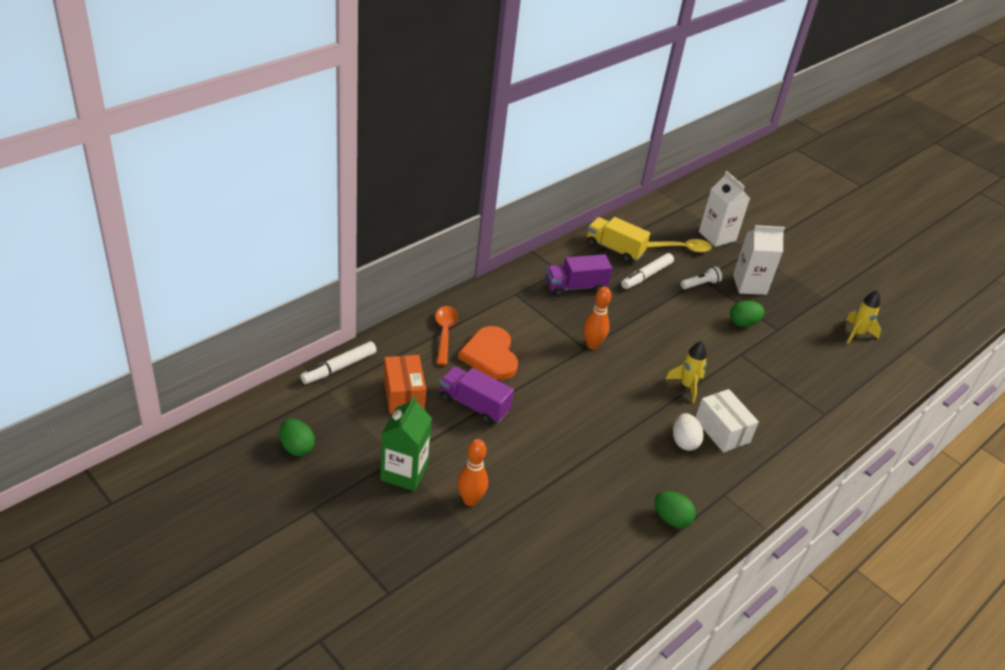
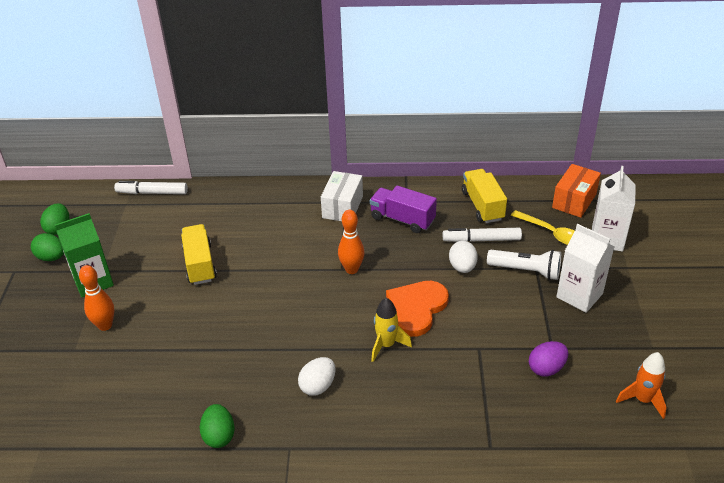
camera: 50 degrees right, 0 degrees up
orange box [384,355,426,414] -> orange box moved to [552,164,601,218]
orange spoon [435,306,458,365] -> none
purple truck [440,366,514,425] -> yellow truck [181,224,217,285]
orange heart [458,326,518,380] -> orange heart moved to [386,281,449,337]
white flashlight [681,266,722,289] -> white flashlight [487,250,561,280], size x1.52
white box [695,389,759,453] -> white box moved to [321,171,363,221]
green egg [730,301,765,327] -> green egg moved to [31,233,64,261]
yellow rocket [846,290,881,344] -> orange rocket [616,352,667,419]
none -> white egg [449,241,478,273]
none -> purple egg [529,341,568,377]

